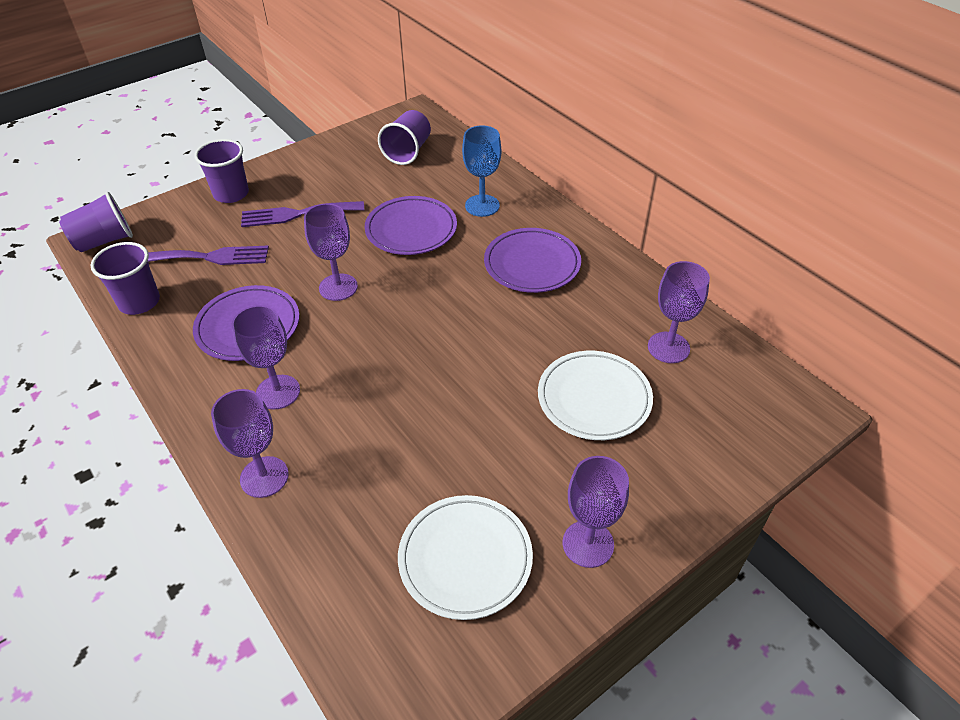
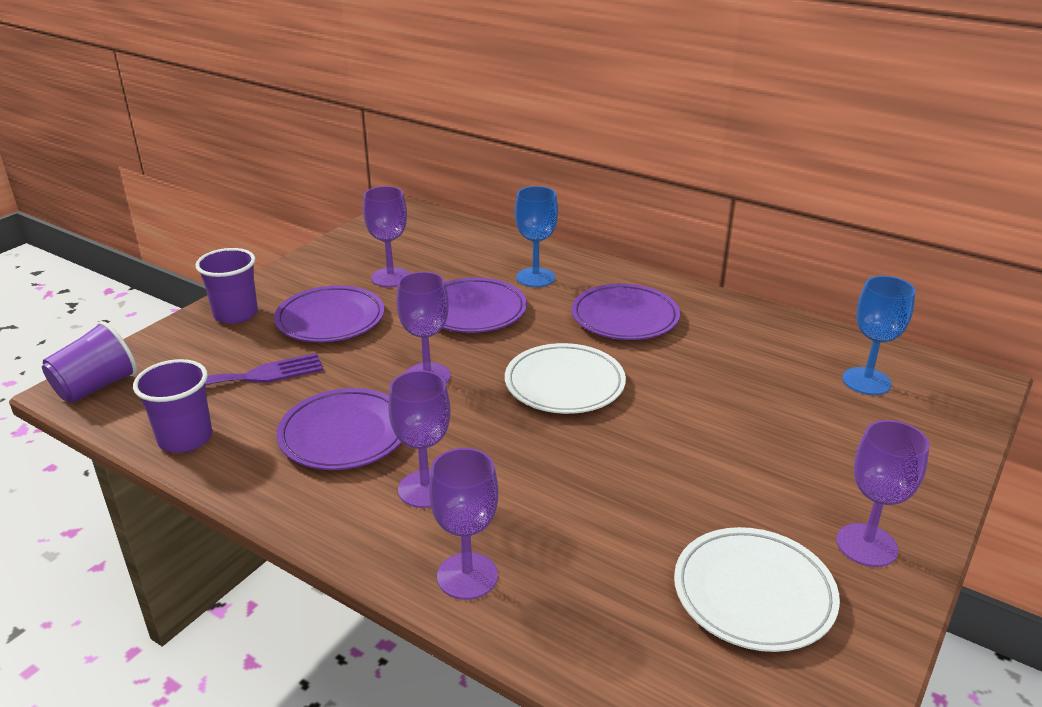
camera: 20 degrees left, 15 degrees down
purple fork [241,201,364,227] -> purple plate [274,285,384,342]
purple cup [378,110,431,165] -> none
white plate [538,351,653,440] -> white plate moved to [505,343,626,414]
purple goblet [648,261,710,363] -> purple goblet moved to [363,186,410,287]
none -> blue goblet [842,276,916,395]

